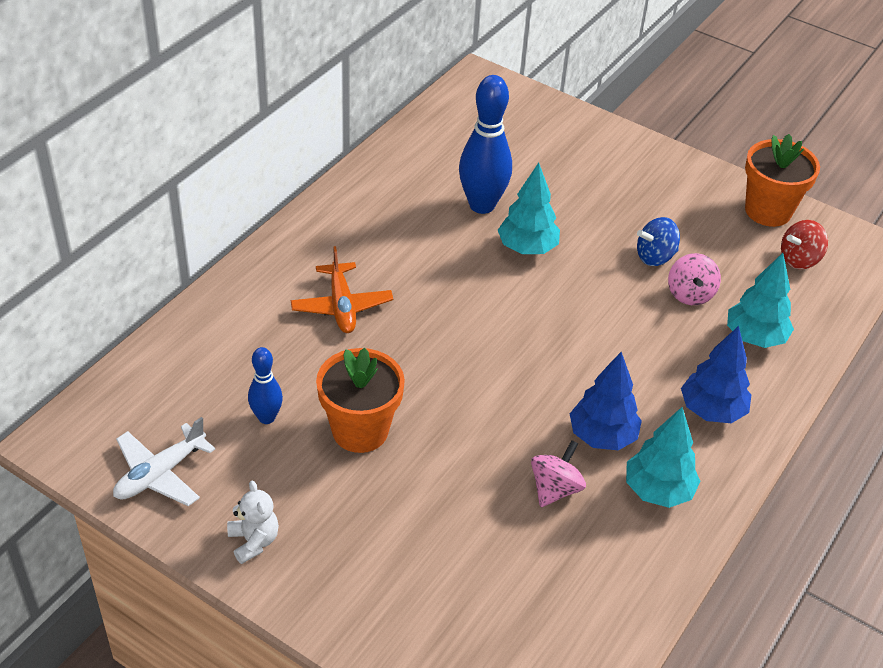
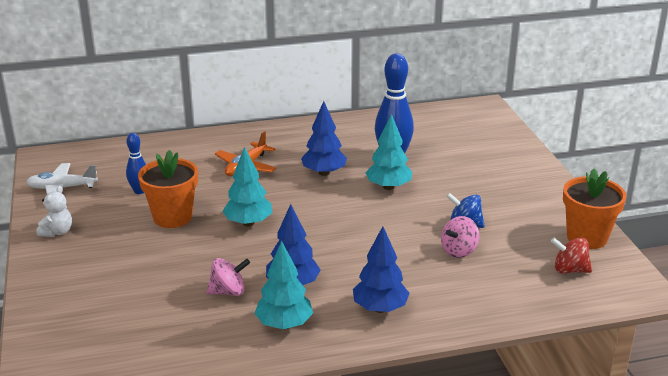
camera: 45 degrees right, 15 degrees down
turquoise tree [727,253,794,348] -> turquoise tree moved to [222,147,272,227]
none -> blue tree [301,101,347,176]

